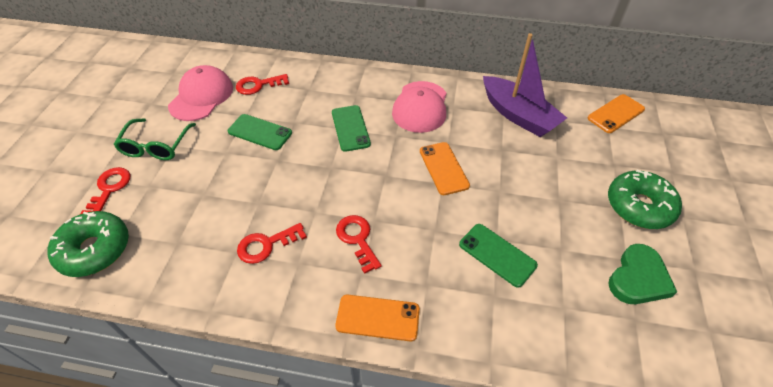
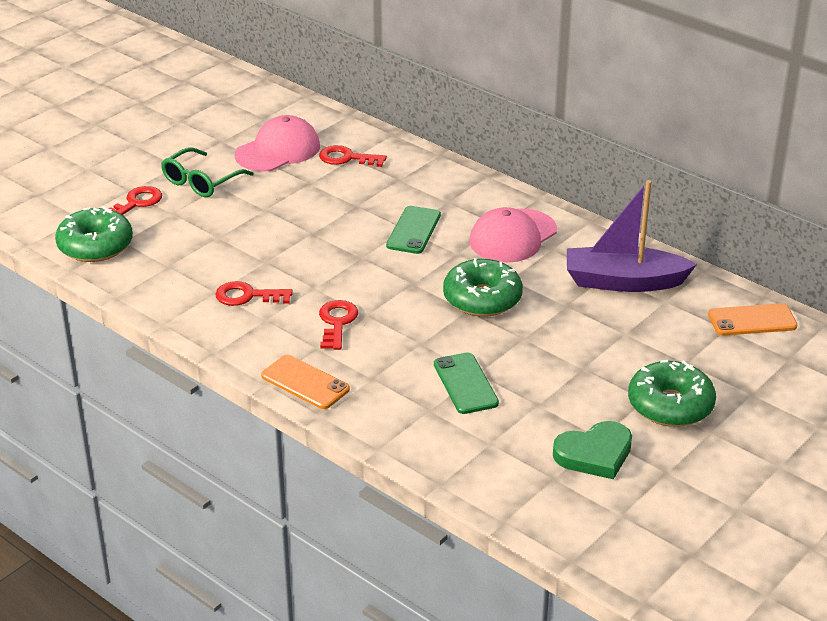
camera: 30 degrees right, 15 degrees down
green phone [228,114,292,150] -> none
orange phone [420,142,470,195] -> green donut [443,258,523,317]
purple boat [483,33,567,137] -> purple boat turned 105 degrees clockwise [567,180,697,292]

